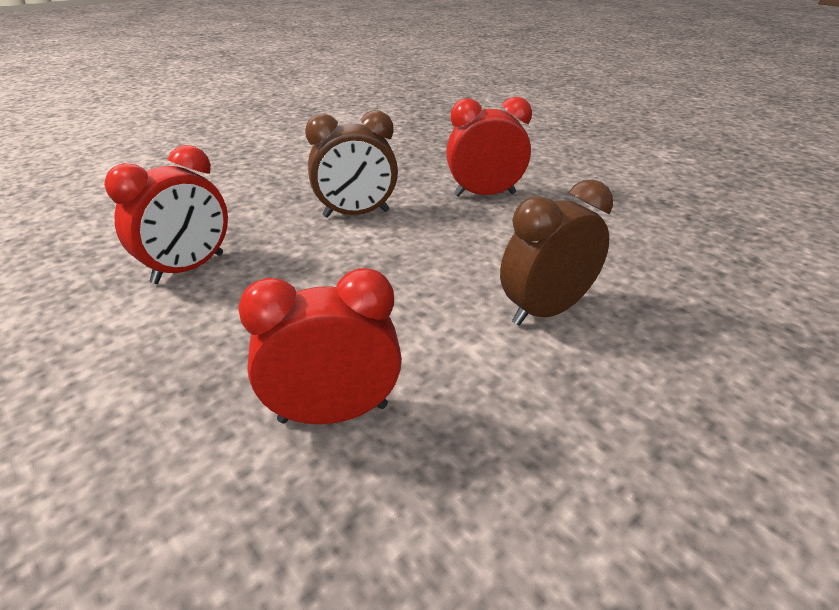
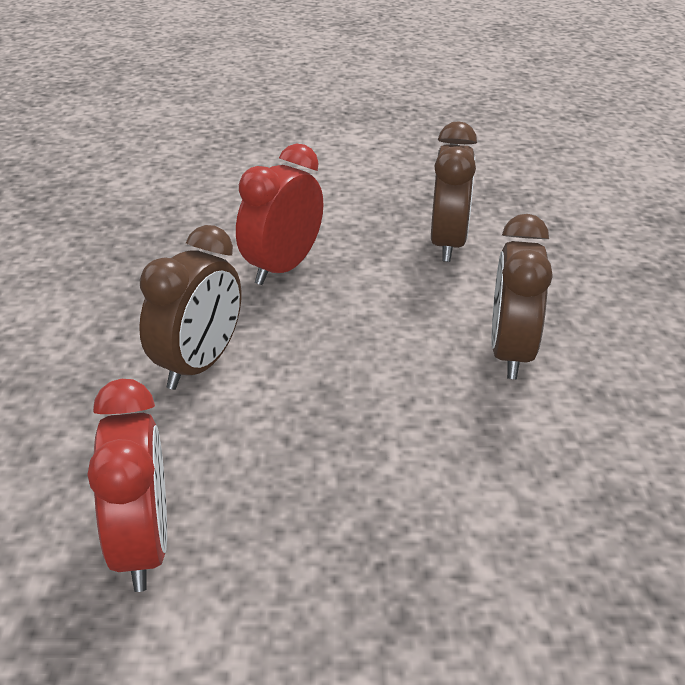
camera: 50 degrees left, 0 degrees up
red clock [238,268,402,424] -> none
none -> brown clock [431,122,477,262]

